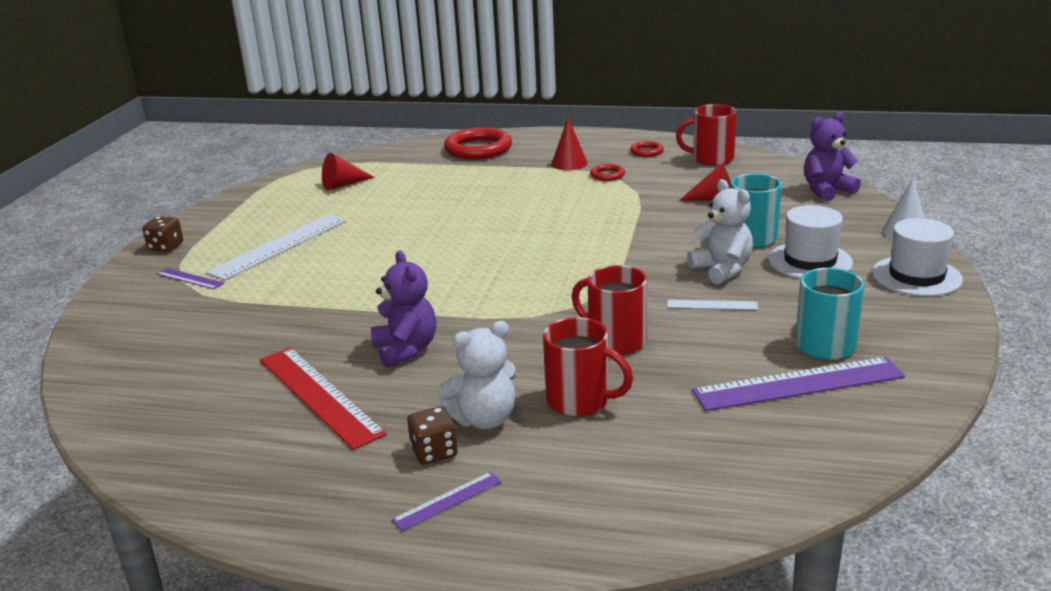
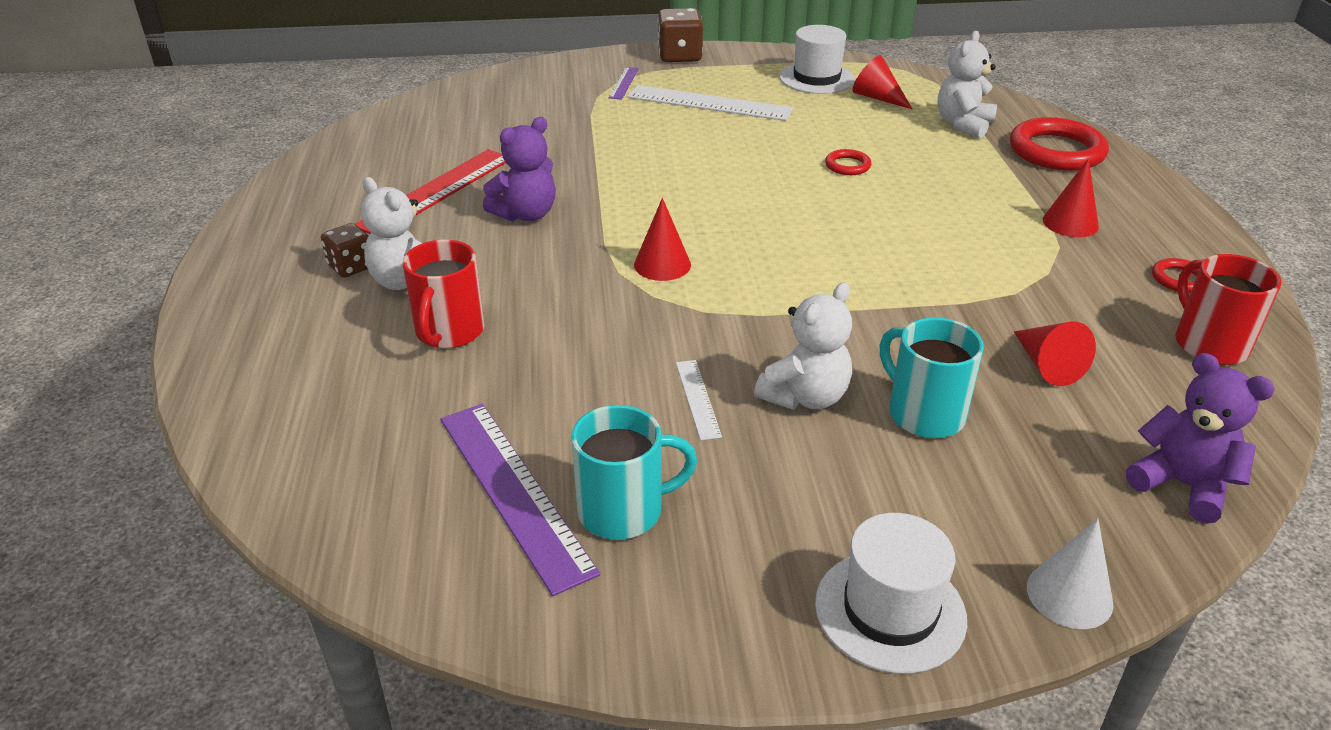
camera: 70 degrees right, 10 degrees up
brown dice [142,216,183,252] -> brown dice [658,8,703,62], size x1.55
purple ruler [392,472,502,531] -> none
red mug [572,265,647,355] -> none
red ring [590,164,625,181] -> red ring moved to [825,149,872,175]
white hat [768,205,853,279] -> white hat moved to [779,25,855,94]
none -> red cone [634,198,691,281]
none -> white teddy bear [938,31,997,138]

